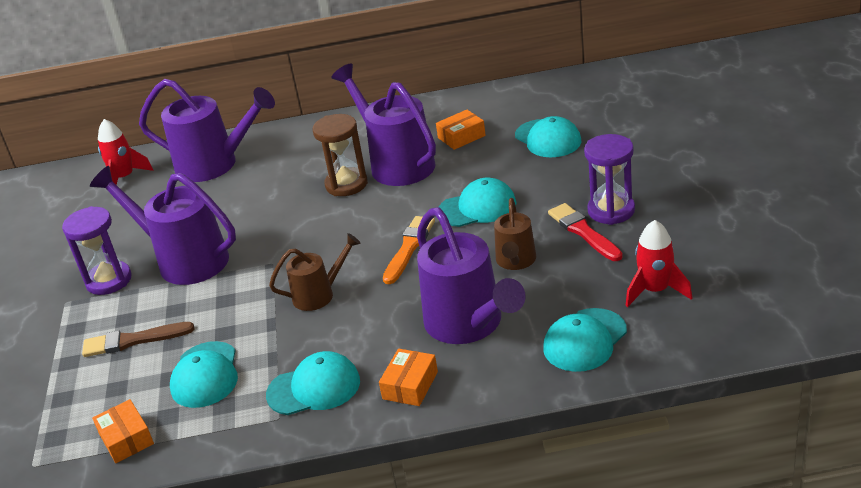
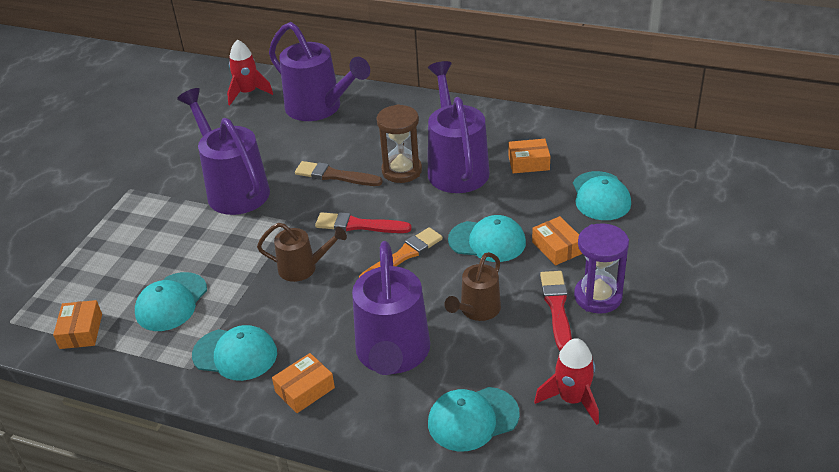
camera: 25 degrees right, 5 degrees up
purple hourglass [62,206,132,295] -> none
brown brush [82,322,194,357] -> brown brush moved to [295,161,383,186]
none -> red brush [315,212,412,233]
none -> orange box [532,216,582,265]

